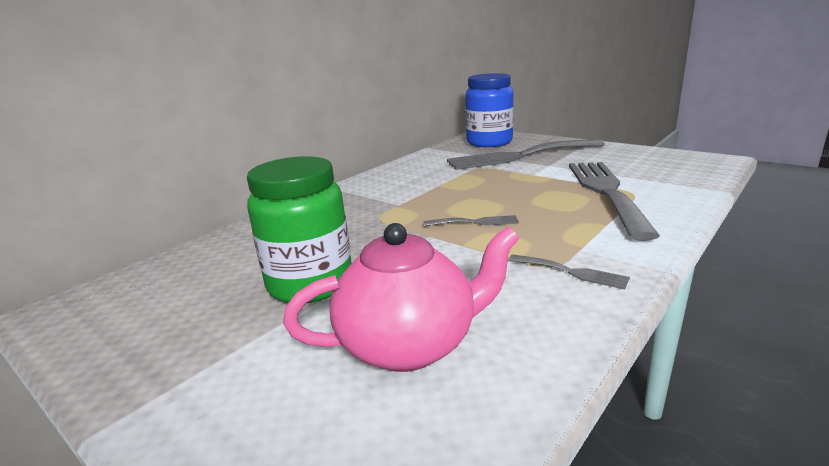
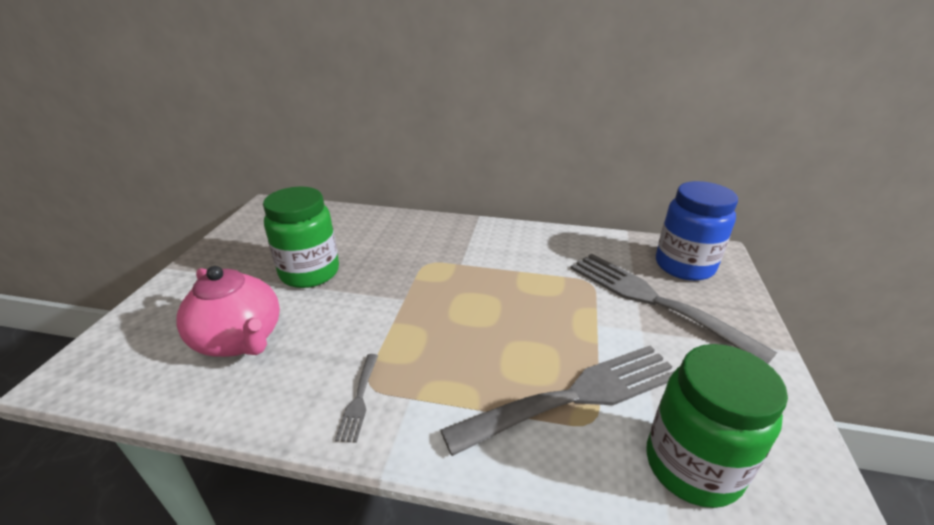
camera: 60 degrees right, 10 degrees up
grey fork [424,215,519,226] -> none
none -> green jar [646,344,788,508]

